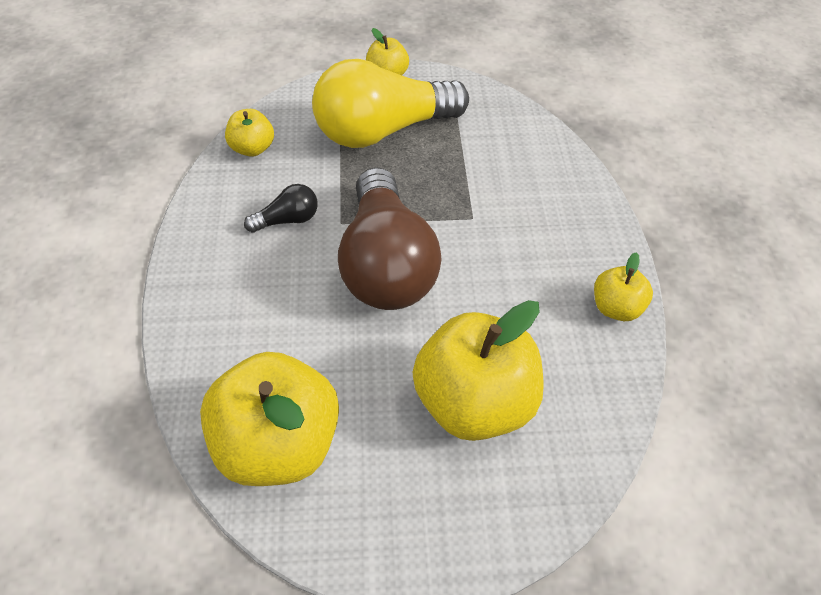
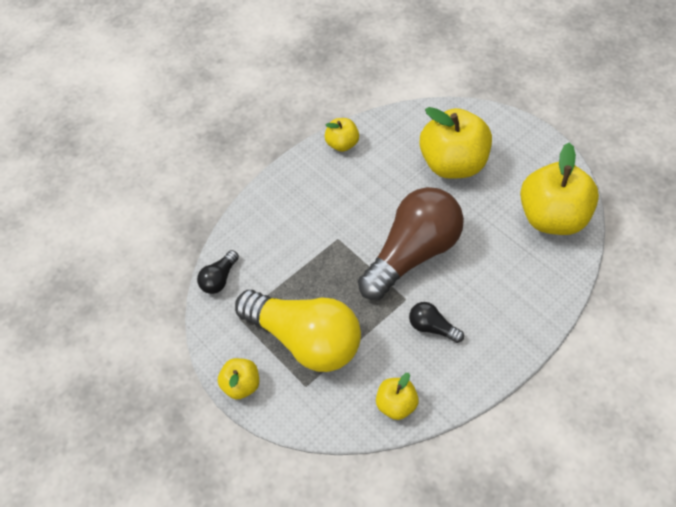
camera: 125 degrees left, 5 degrees up
none -> black light bulb [197,250,239,294]

